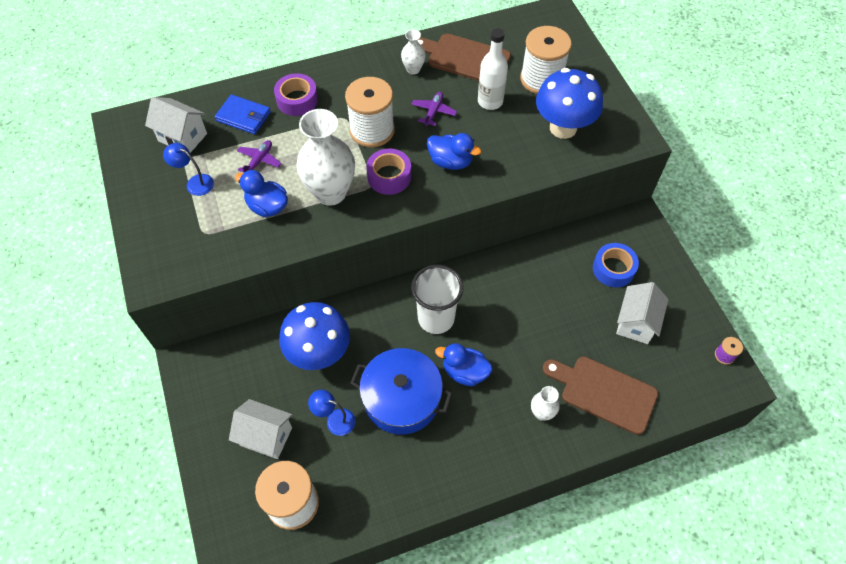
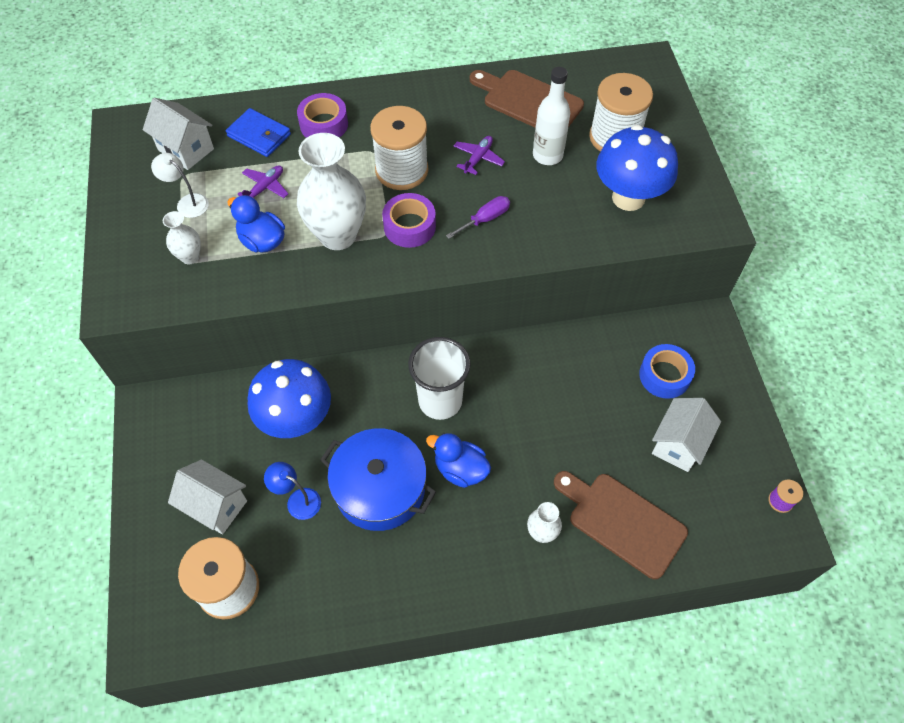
camera: 10 degrees right, 0 degrees up
blue lamp [163,143,214,196] -> white lamp [151,153,209,218]
white vase [401,30,426,75] -> white vase moved to [163,211,201,264]
blue duck [427,133,481,170] -> purple screwdriver [446,196,510,239]

